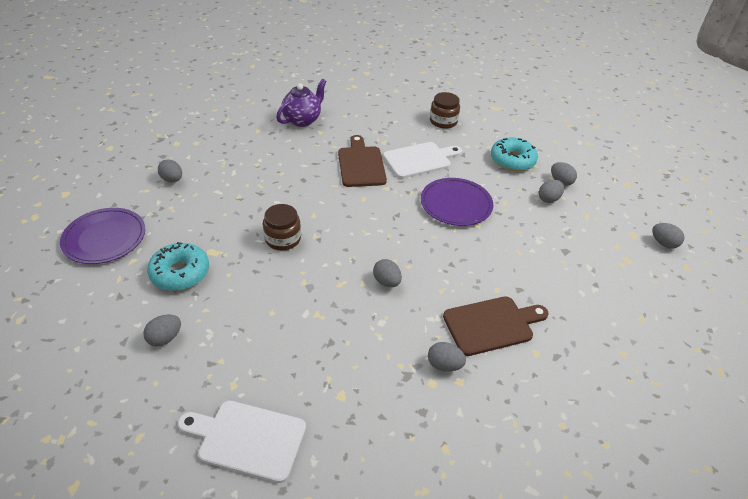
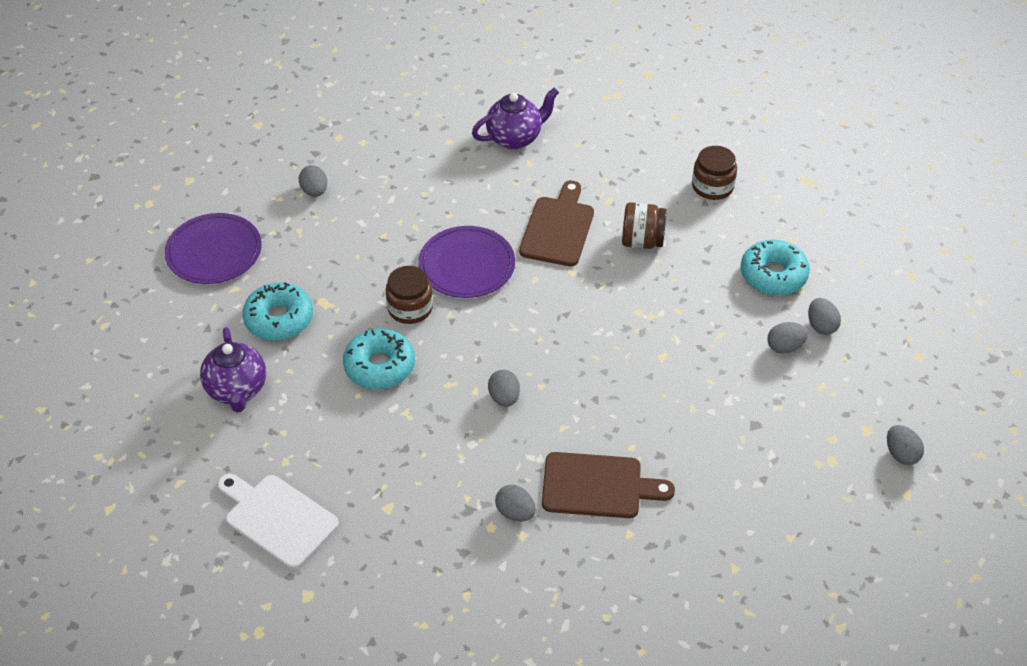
camera: 25 degrees right, 5 degrees up
grey egg [143,314,181,347] -> purple teapot [200,327,266,413]
white cutting board [383,142,462,179] -> brown jar [622,202,667,249]
purple plate [421,178,493,226] -> purple plate moved to [418,226,515,298]
none -> turquoise donut [343,329,415,389]

